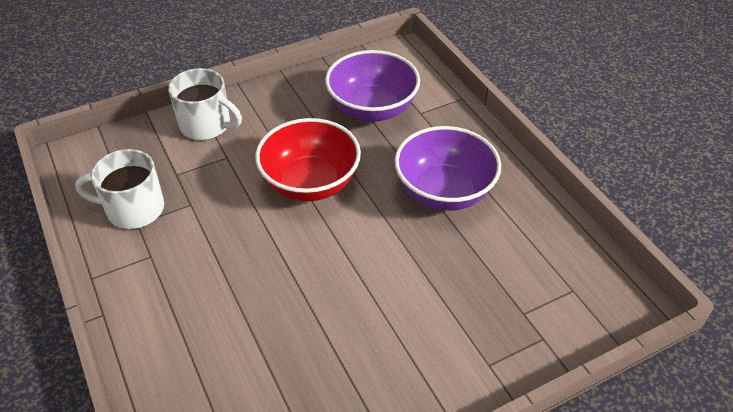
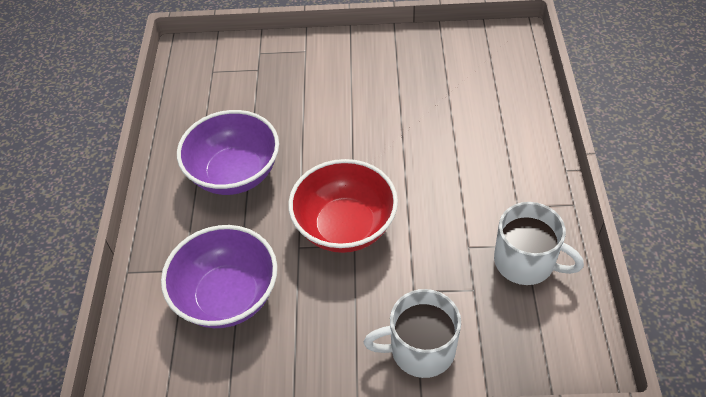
camera: 150 degrees left, 5 degrees up
white mug [168,68,242,140] -> white mug turned 60 degrees counterclockwise [364,289,461,378]

